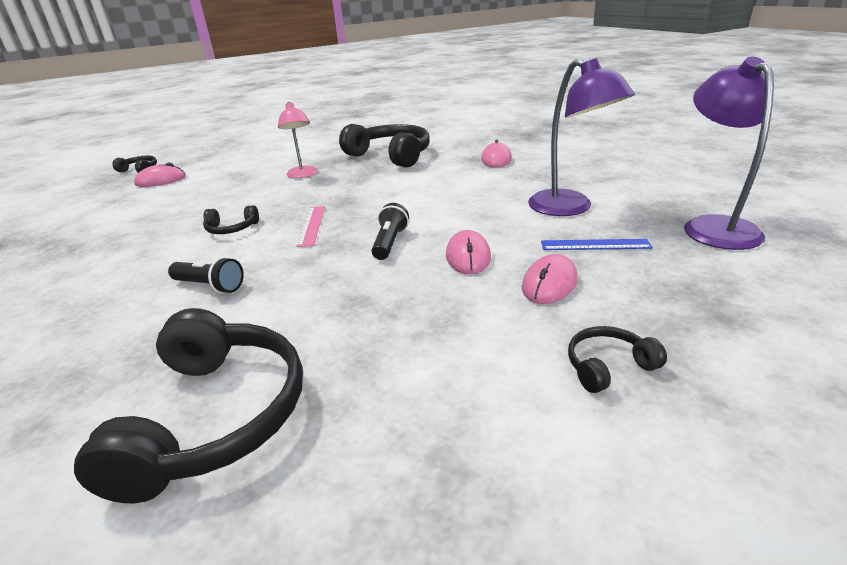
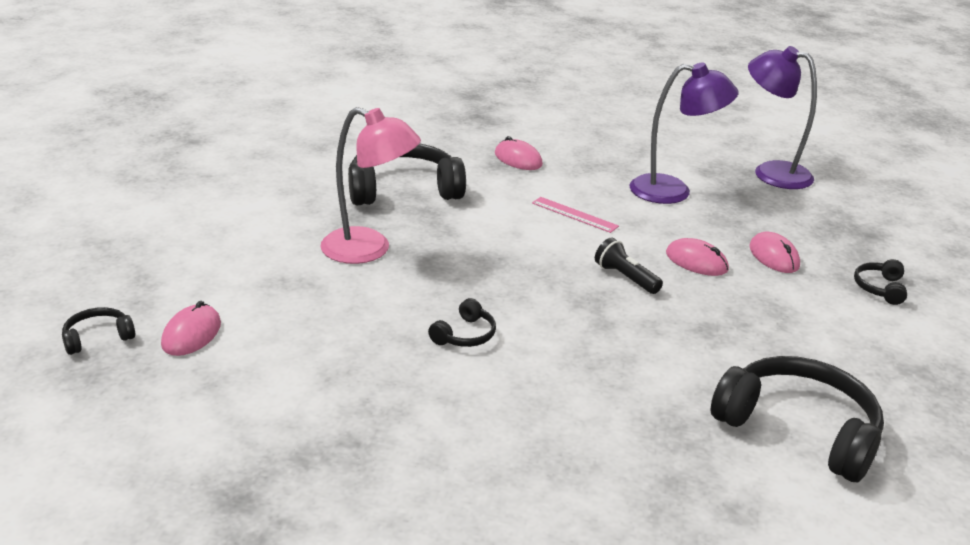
camera: 55 degrees left, 0 degrees up
black flashlight [168,257,244,293] -> none
pink lamp [278,102,318,178] -> pink lamp [320,107,421,264], size x1.55
pink ruler [296,206,325,247] -> pink ruler moved to [532,197,619,233]
blue ruler [541,239,653,250] -> none

